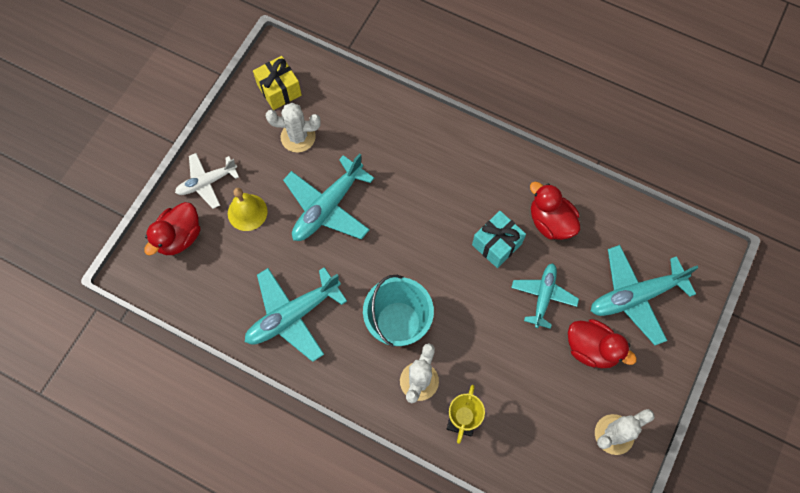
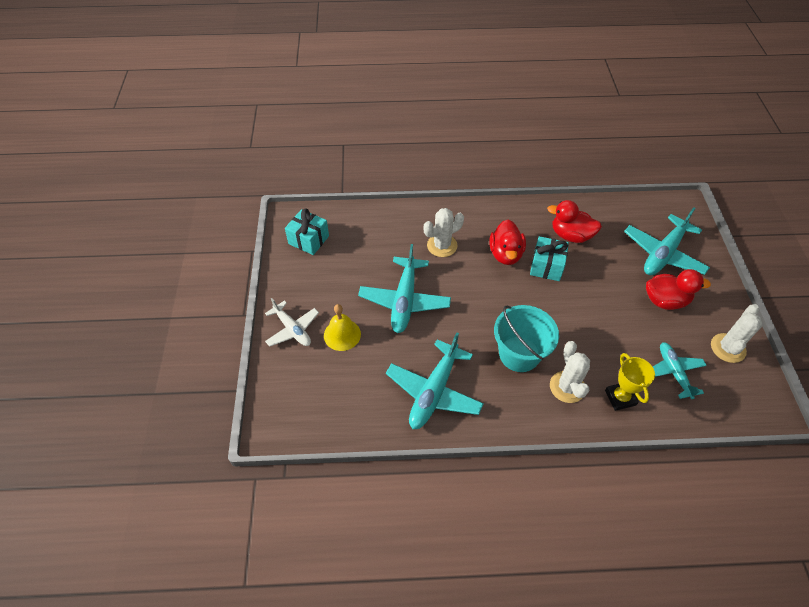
camera: 30 degrees left, 15 degrees down
red duck [144,202,201,255] -> red duck moved to [489,220,526,265]
white plane [175,153,239,209] -> white plane turned 75 degrees counterclockwise [265,298,319,347]
yellow gift [253,56,302,110] -> turquoise gift [285,209,329,255]
white cactus [266,103,321,153] -> white cactus moved to [424,208,464,257]
turquoise plane [511,263,579,329] -> turquoise plane moved to [653,342,707,399]

